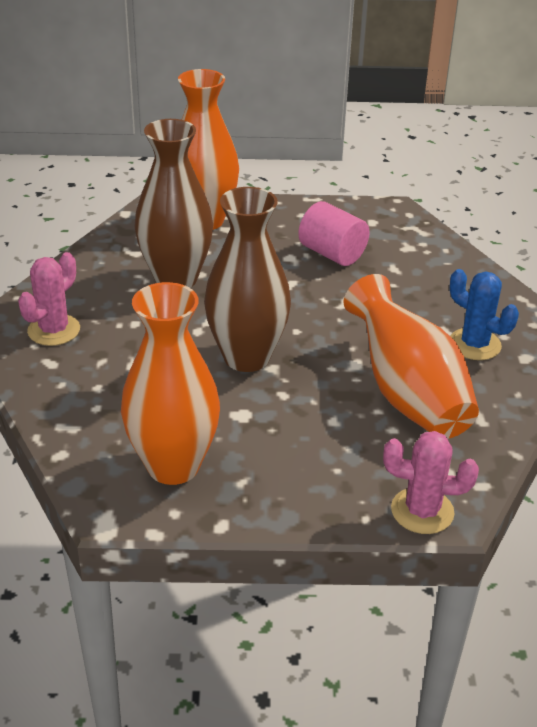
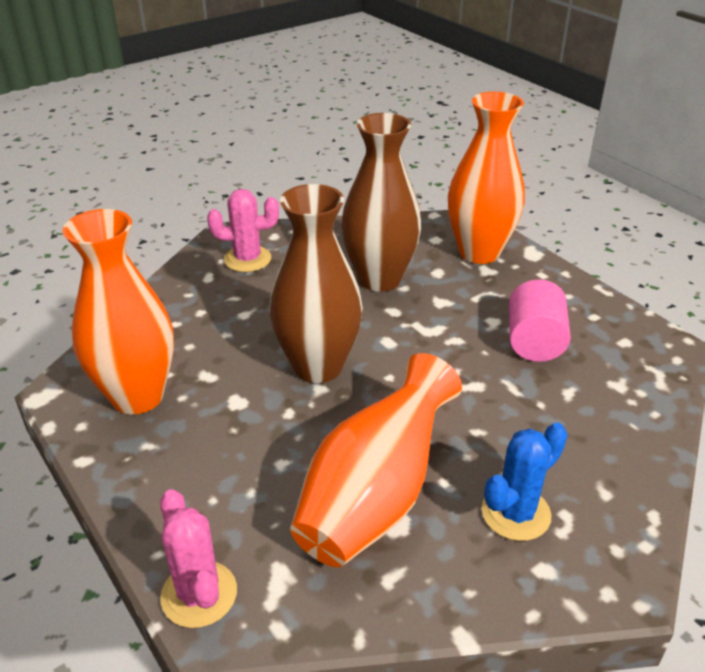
camera: 55 degrees right, 0 degrees up
blue cactus [450,269,519,360] -> blue cactus turned 45 degrees clockwise [482,423,568,541]

